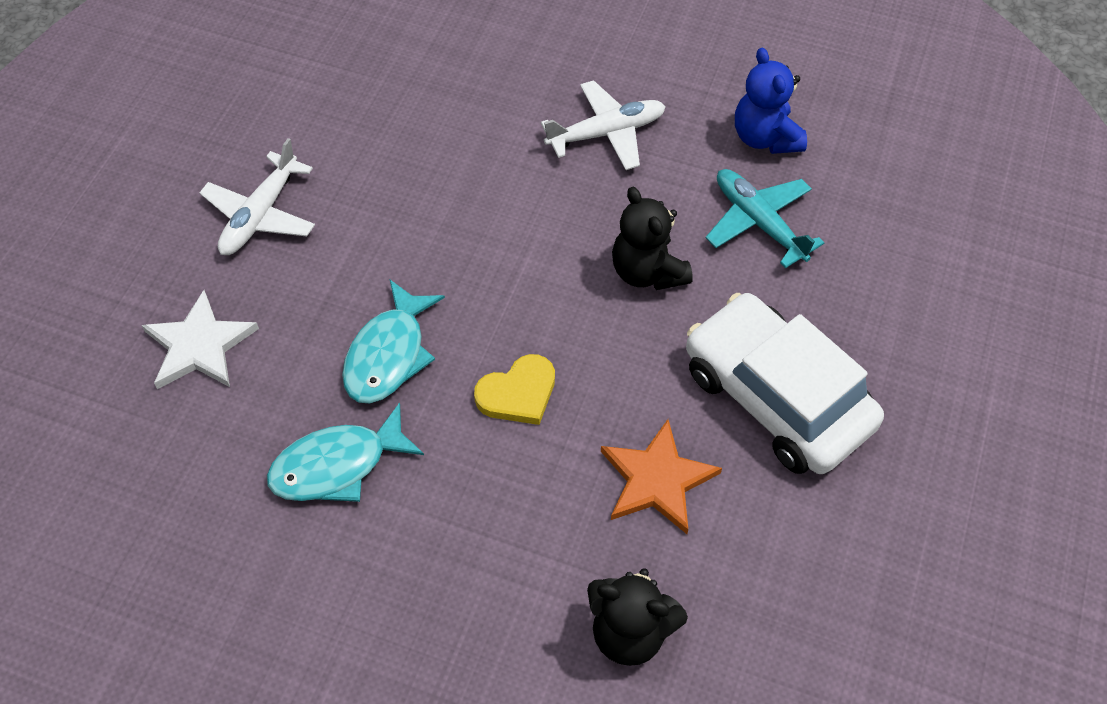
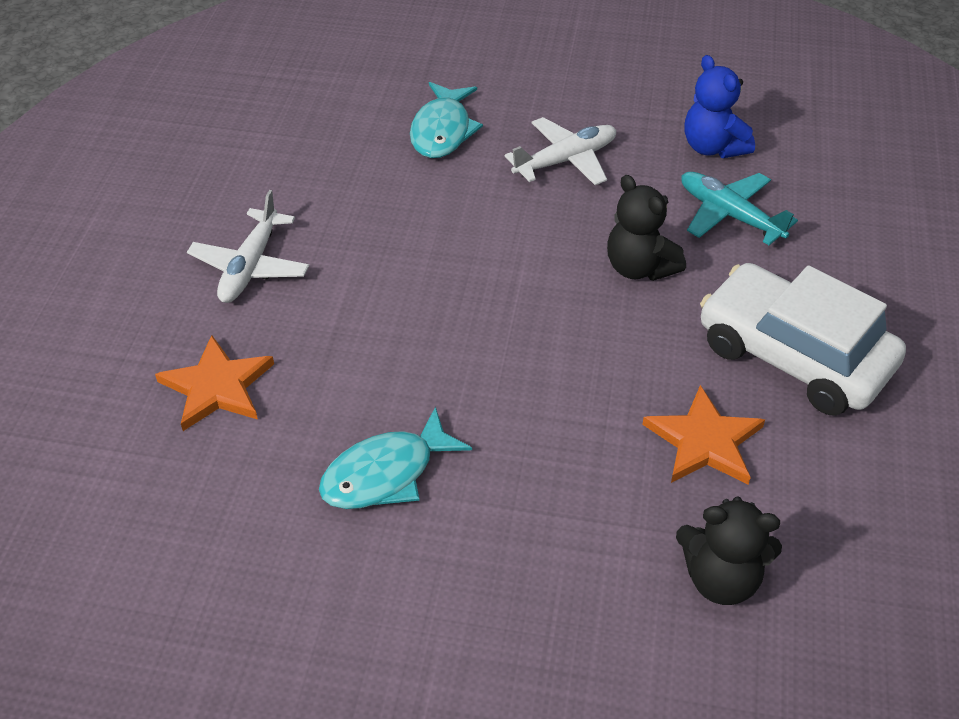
camera: 10 degrees left, 10 degrees down
white star [141,290,259,389] -> orange star [155,335,274,431]
turquoise fish [342,280,445,403] -> turquoise fish moved to [410,82,483,158]
yellow heart [474,354,555,425] -> none

